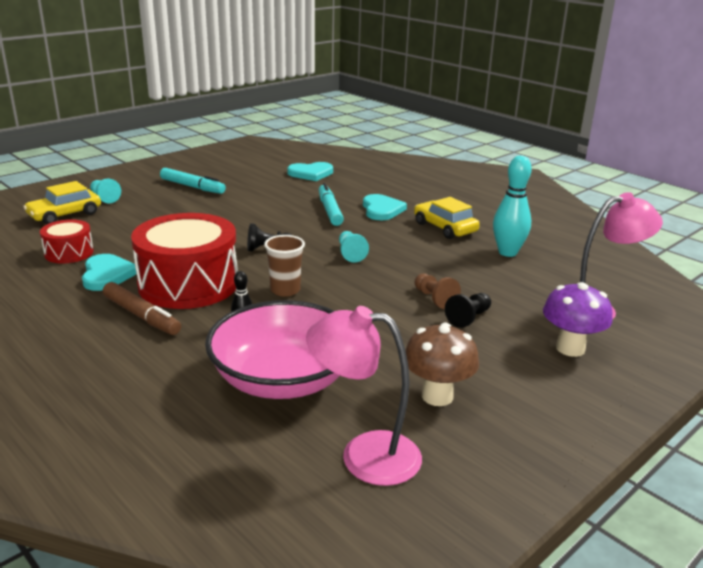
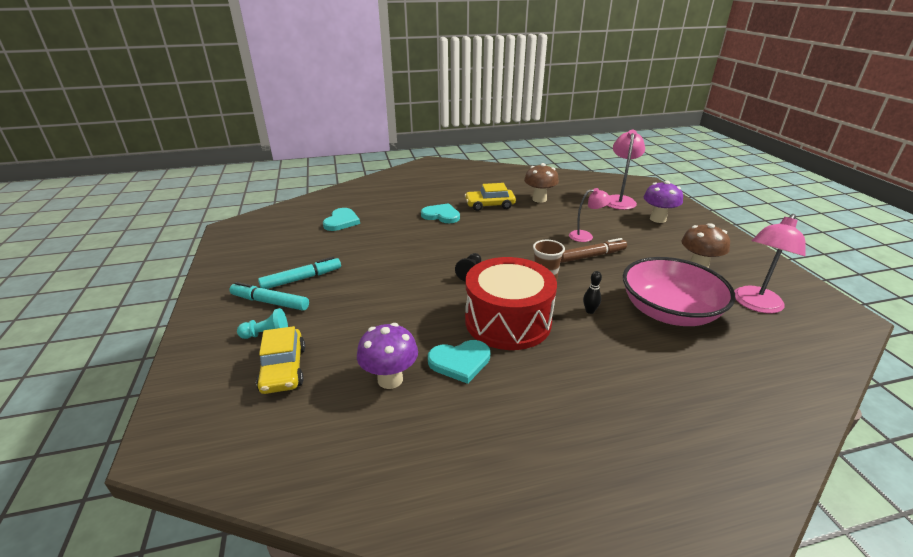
camera: 60 degrees left, 5 degrees up
red drum [40,219,94,264] -> purple mushroom [357,323,418,389]
turquoise heart [82,254,139,291] -> turquoise heart turned 150 degrees clockwise [428,340,490,384]
brown marker [103,282,181,335] -> brown marker moved to [561,238,627,263]
turquoise marker [319,183,344,226] -> turquoise marker moved to [229,282,309,311]
turquoise pawn [339,231,369,262] -> none
brown pawn [415,273,461,309] -> pink lamp [569,188,611,242]
black pawn [445,293,491,328] -> none
turquoise bowling pin [493,155,532,257] -> brown mushroom [524,163,559,203]

